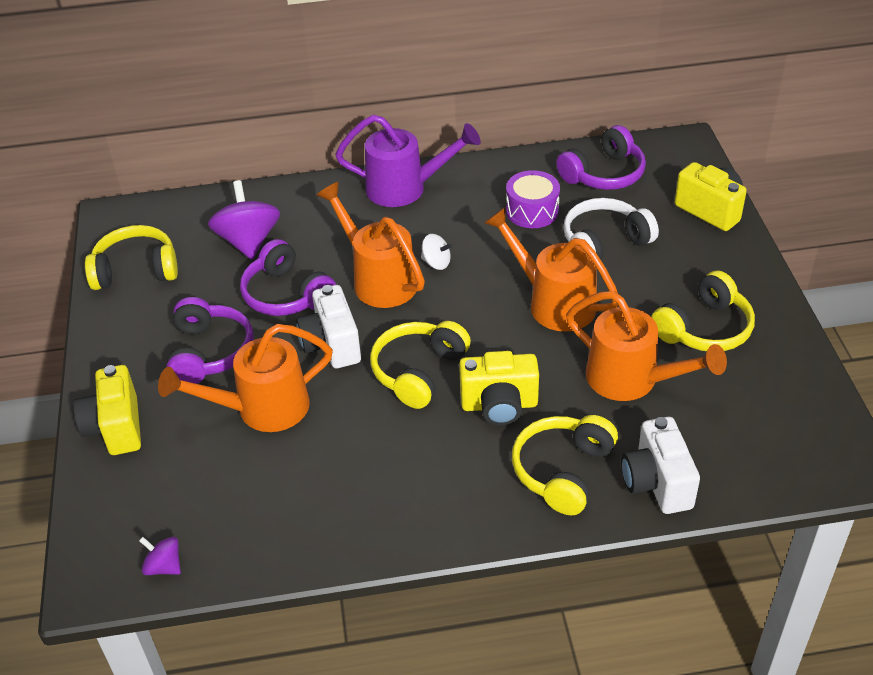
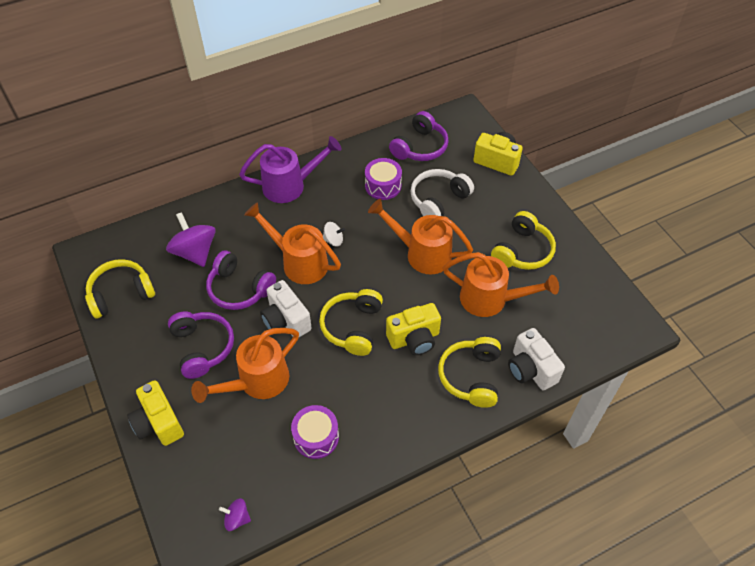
camera: 20 degrees left, 10 degrees up
none -> purple drum [291,405,339,459]

